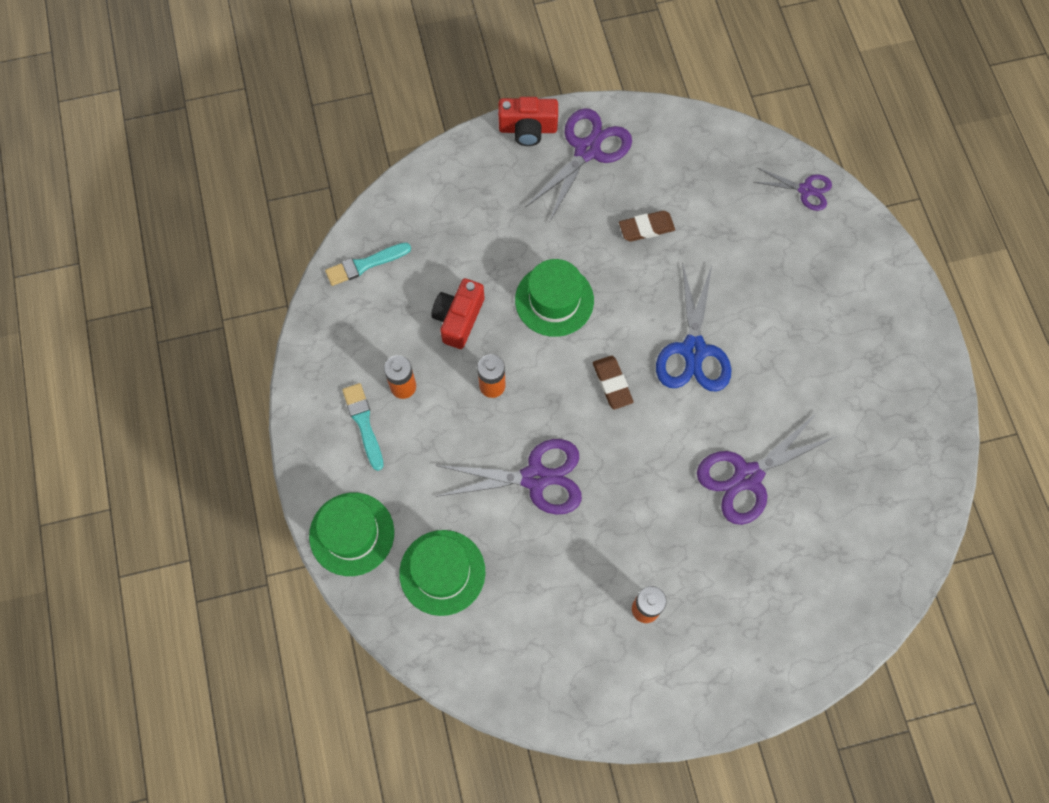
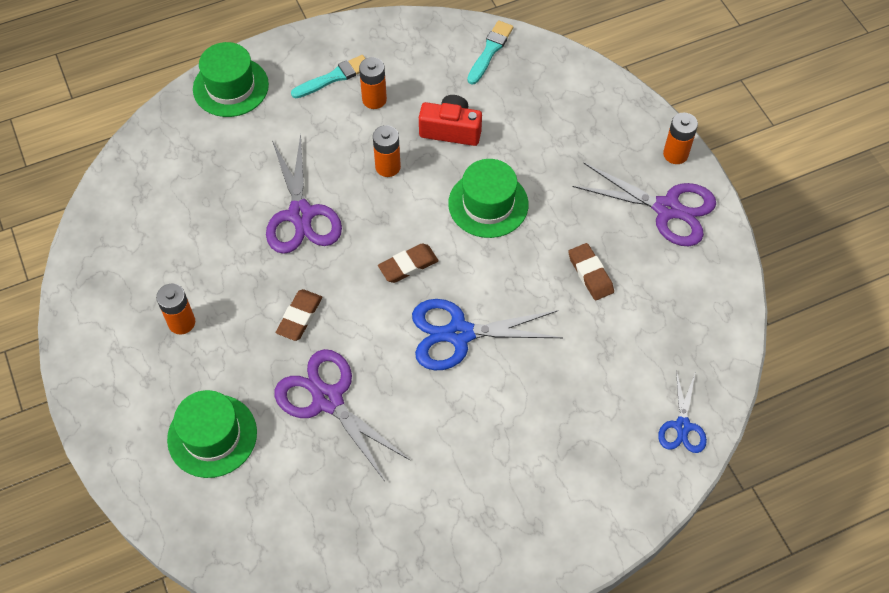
camera: 80 degrees right, 10 degrees down
turquoise brush [325,242,411,286] -> turquoise brush turned 60 degrees clockwise [467,20,513,84]
green hat [399,530,485,616] -> green hat moved to [167,390,257,478]
red camera [498,97,558,146] -> orange battery [663,113,698,164]
purple scissors [754,168,832,211] -> blue scissors [658,370,707,453]
none -> brown eraser [276,289,322,341]

